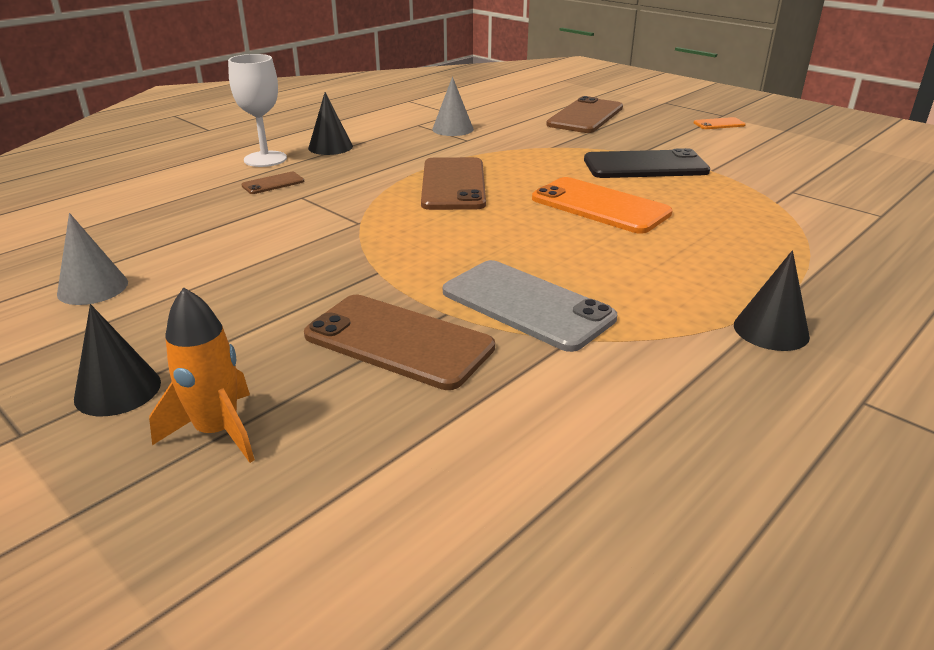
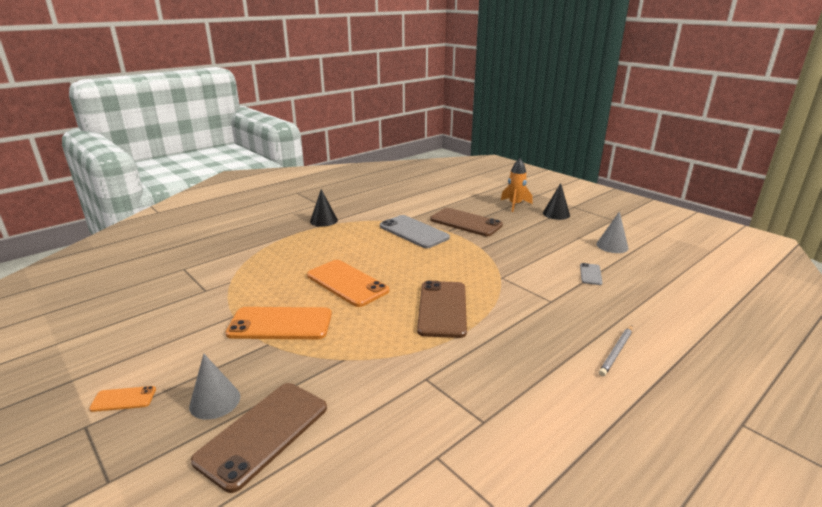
camera: 175 degrees left, 5 degrees down
white goblet [228,54,287,167] -> grey pencil [599,325,633,376]
brown phone [241,172,304,194] -> none
black cone [308,92,353,155] -> none
grey cone [432,77,474,136] -> grey cone moved to [189,354,240,420]
black phone [584,148,710,178] -> orange phone [225,307,332,339]
none -> grey phone [580,263,603,285]

